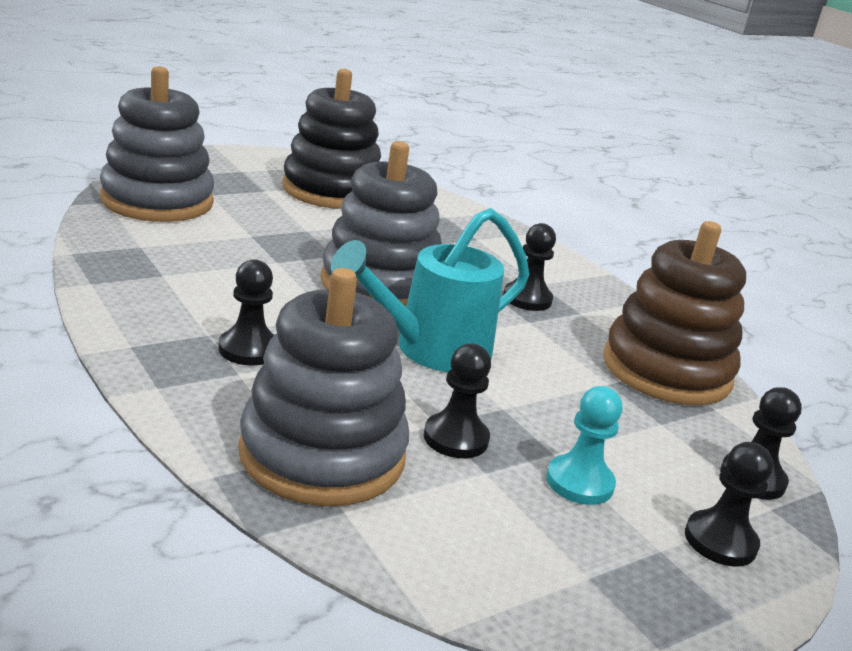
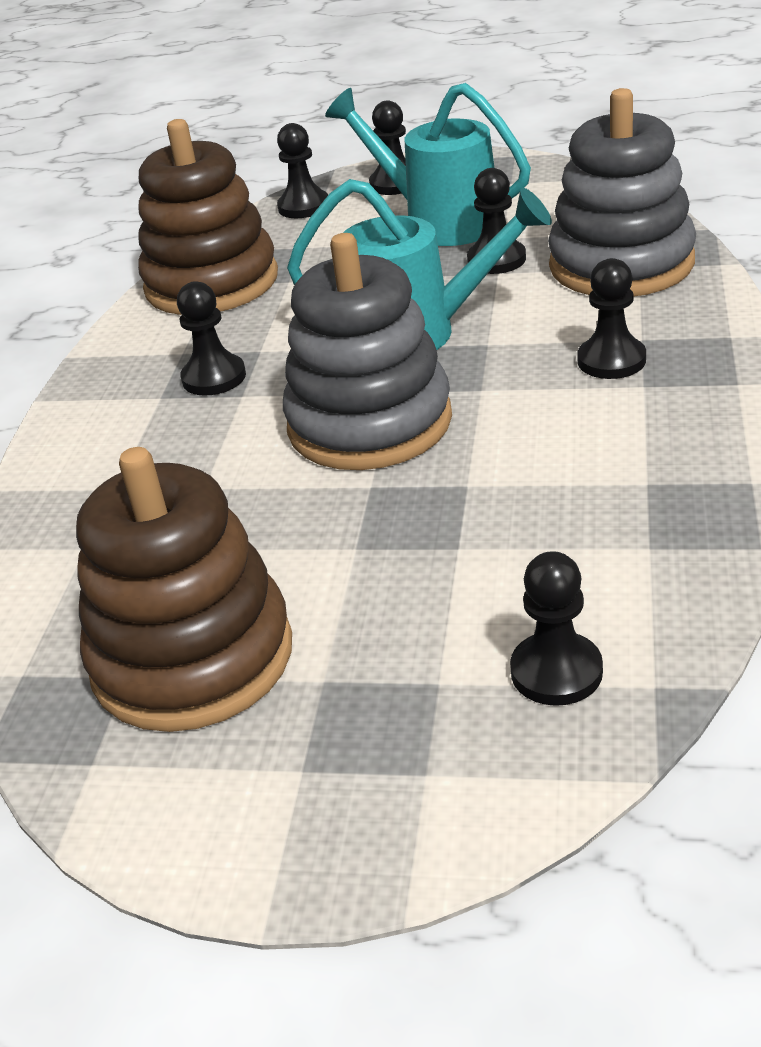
camera: 130 degrees left, 10 degrees up
grey stacking toy [100,66,214,222] -> black pawn [510,551,603,706]
black stacking toy [282,69,381,209] -> brown stacking toy [76,447,292,732]
turquoise pawn [546,386,622,505] -> turquoise watering can [325,83,531,246]

